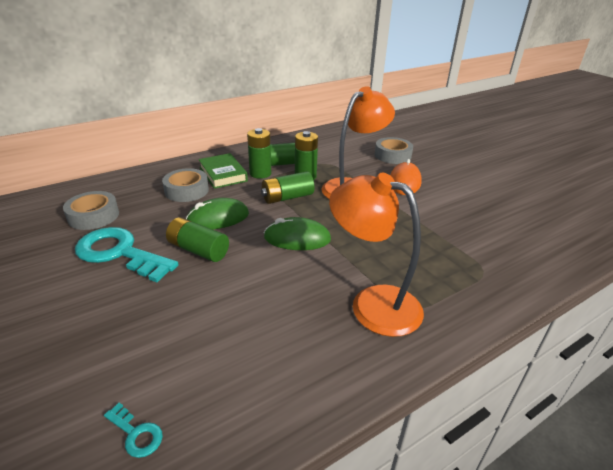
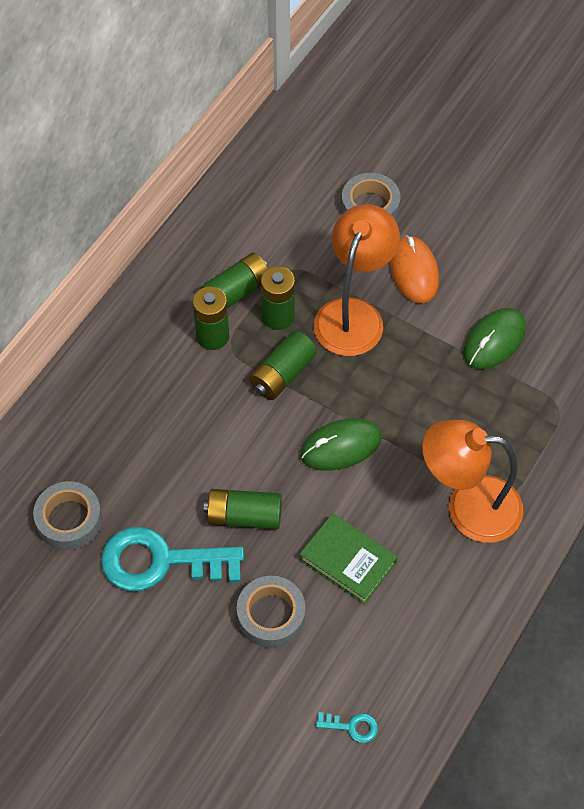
camera: 25 degrees left, 25 degrees up
grey tape [162,168,209,202] -> grey tape moved to [237,576,305,648]
green mouse [186,198,249,229] -> green mouse moved to [463,308,526,370]
green book [199,153,248,189] -> green book moved to [300,513,398,605]

